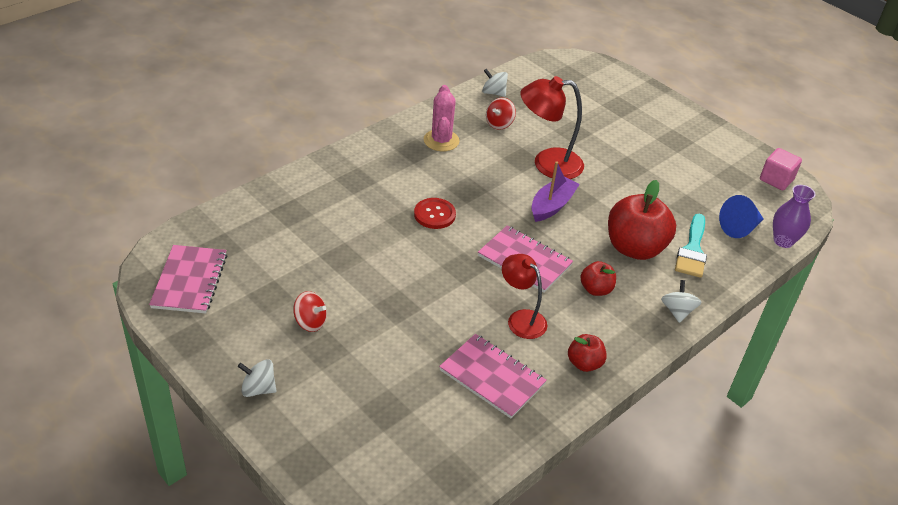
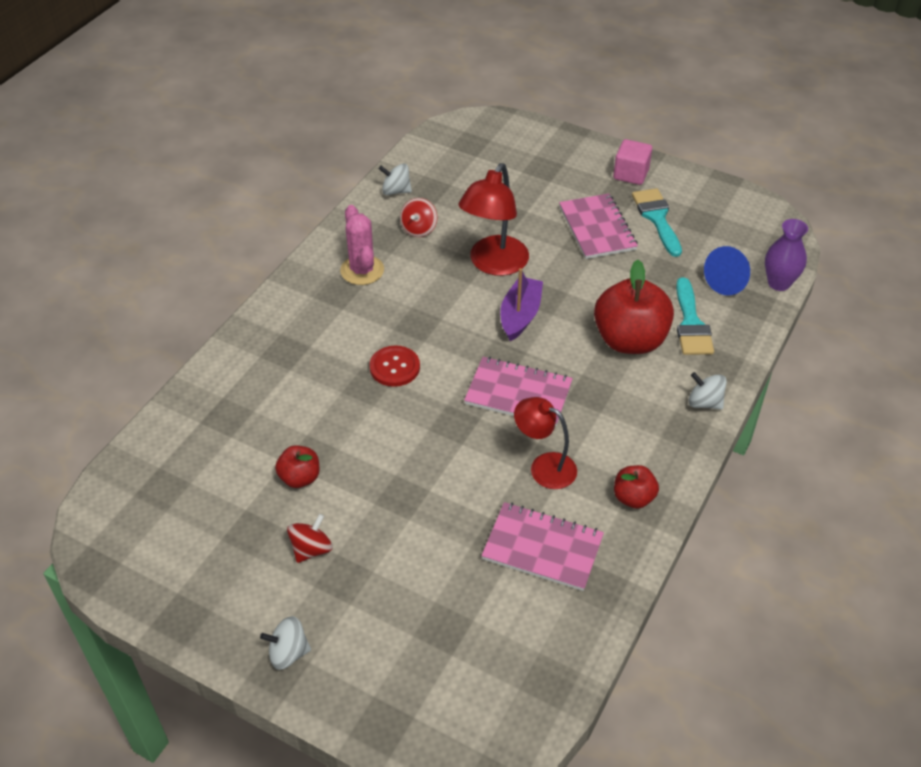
camera: 15 degrees left, 5 degrees up
pink notebook [149,245,227,313] -> pink notebook moved to [559,194,638,259]
red spinning top [293,291,327,332] -> red spinning top turned 60 degrees counterclockwise [287,514,333,563]
red lamp [520,76,584,179] -> red lamp turned 45 degrees counterclockwise [458,163,529,276]
red apple [580,261,616,296] -> red apple moved to [275,445,319,488]
white spinning top [661,280,701,323] -> white spinning top turned 45 degrees counterclockwise [689,372,727,410]
pink cube [760,148,802,191] -> pink cube moved to [613,139,652,185]
none -> turquoise brush [632,188,682,257]

